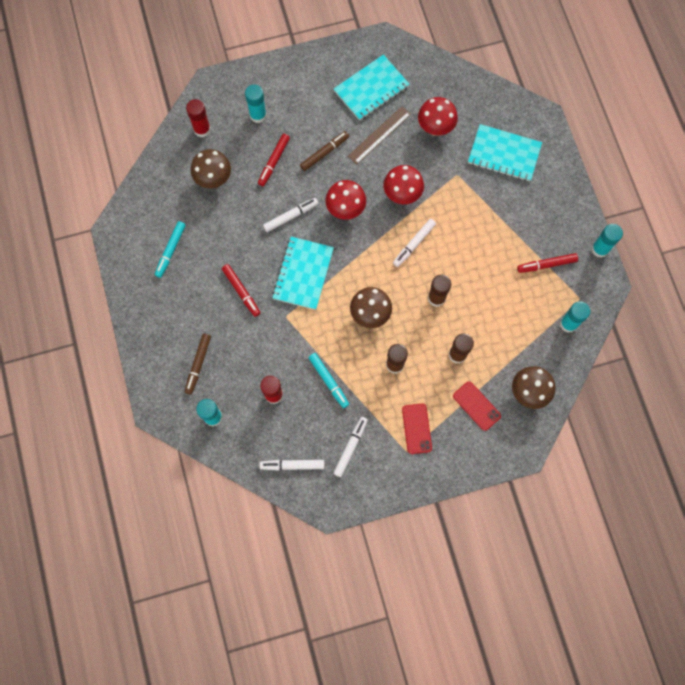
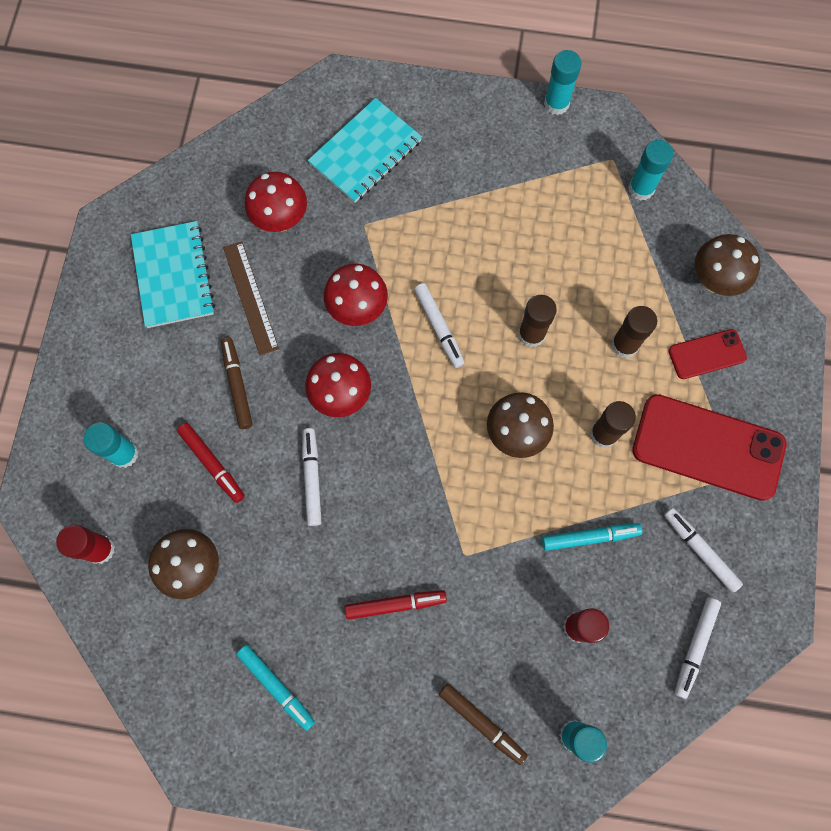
camera: 65 degrees left, 0 degrees up
turquoise notebook [272,237,334,310] -> none
red phone [402,403,432,454] -> red phone [632,394,787,501], size x1.92
red marker [517,253,578,273] -> none

